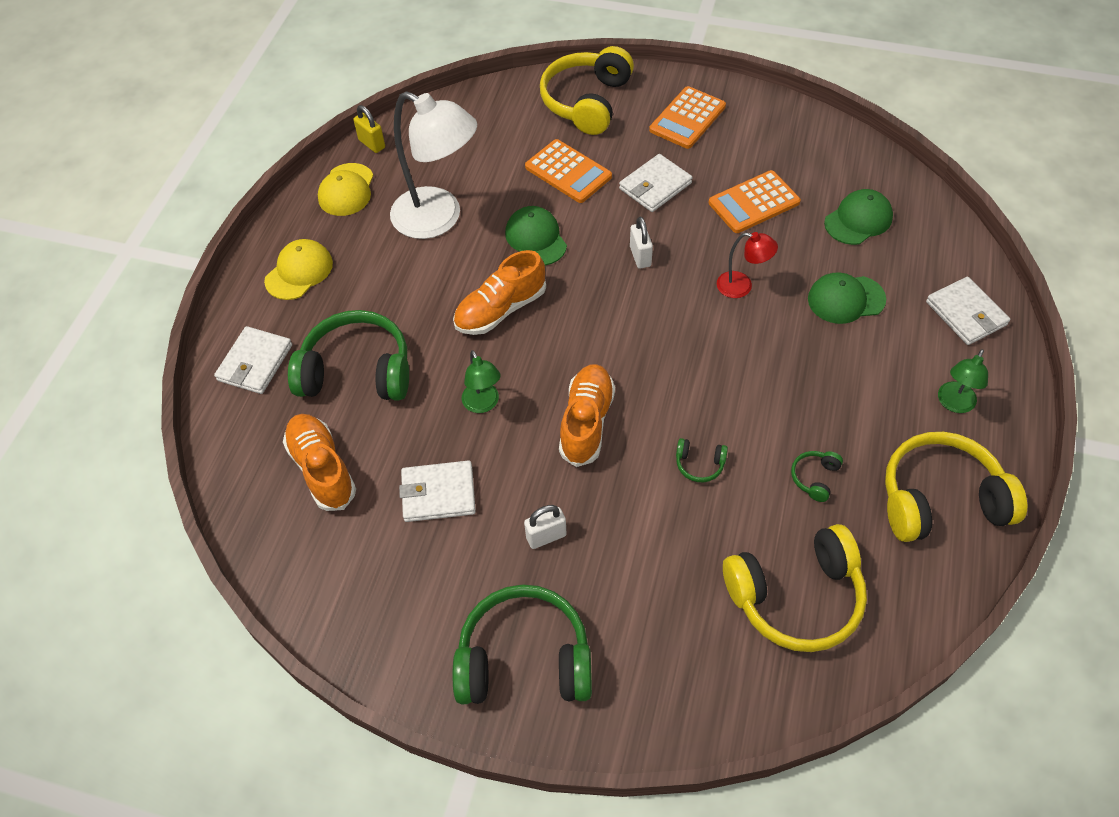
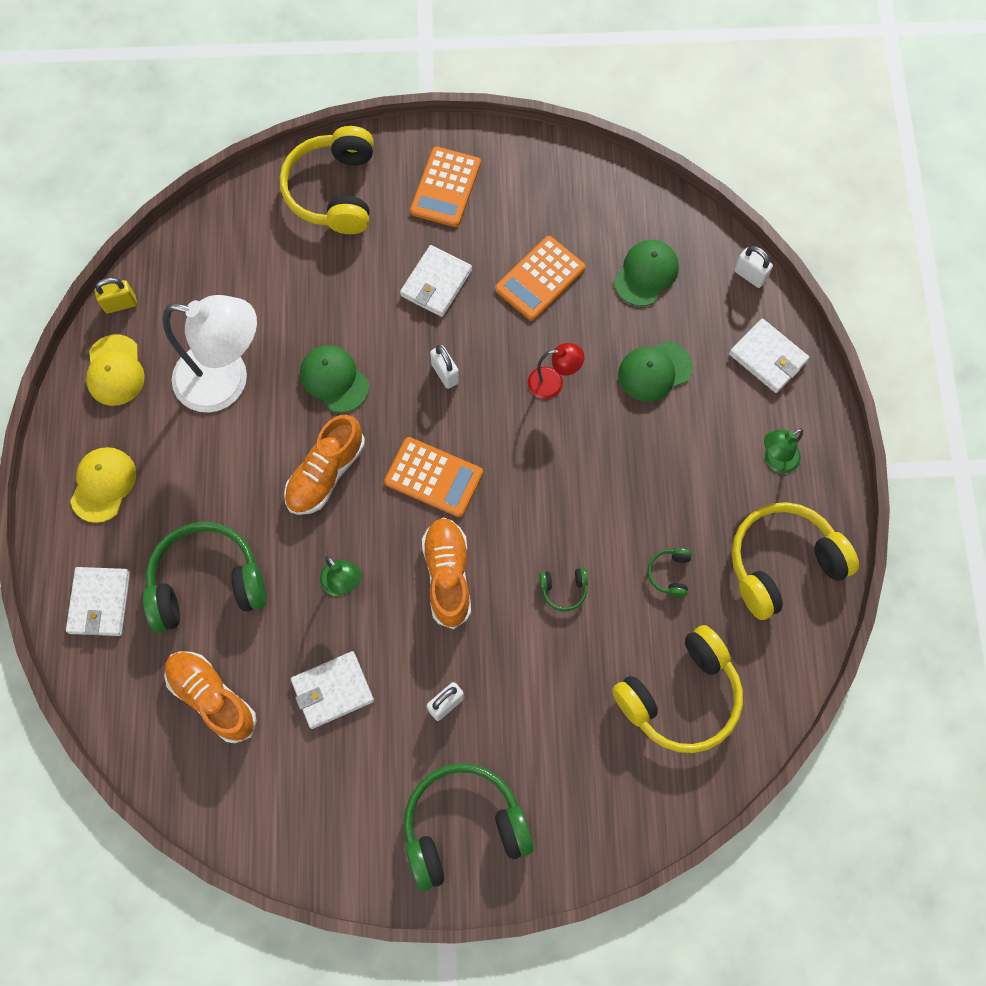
camera: 20 degrees left, 15 degrees up
yellow padlock [353,105,385,153] -> yellow padlock turned 45 degrees counterclockwise [95,278,137,314]
orange calculator [525,139,612,203] -> orange calculator moved to [384,437,483,517]
green lamp [938,349,988,413] -> green lamp turned 45 degrees clockwise [764,429,803,474]
none -> white padlock [734,246,773,288]

